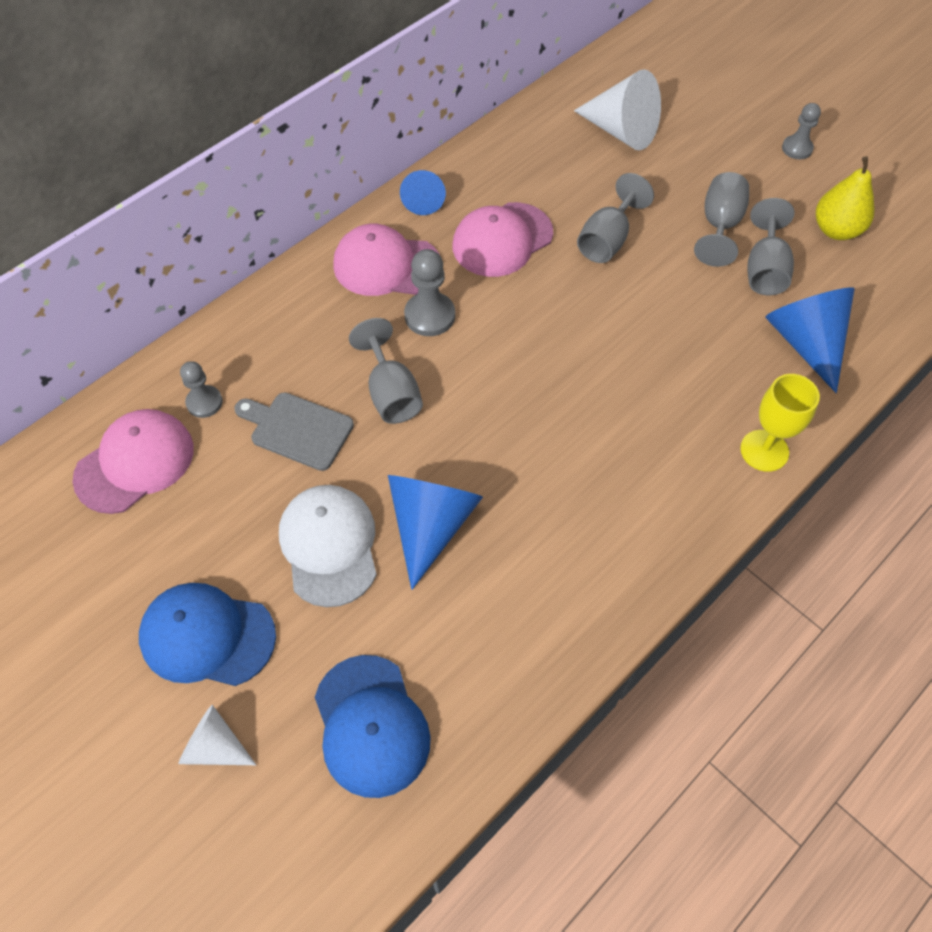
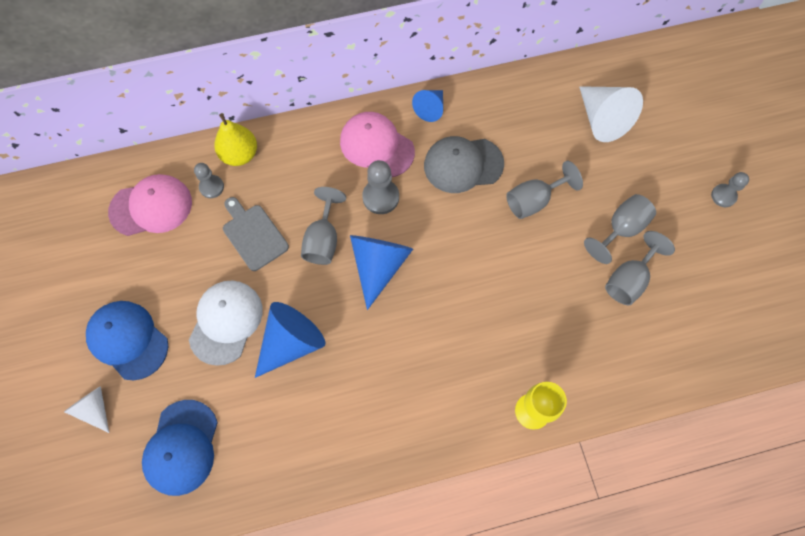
camera: 30 degrees right, 10 degrees up
pink cap [453,202,553,277] -> grey cap [424,136,504,193]
blue cone [765,287,855,393] -> blue cone moved to [350,235,413,310]
yellow pear [816,156,874,240] -> yellow pear moved to [214,113,257,166]

